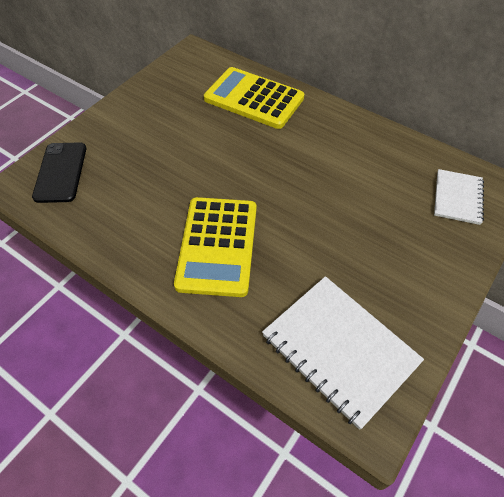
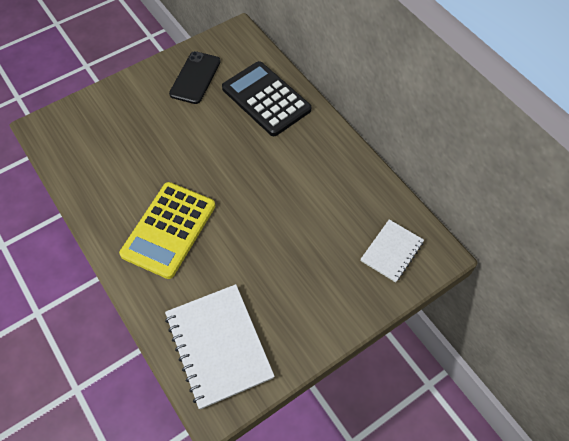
camera: 20 degrees right, 5 degrees up
black phone [32,142,86,203] -> black phone moved to [169,51,221,104]
yellow calculator [204,67,304,129] -> black calculator [222,61,311,136]

